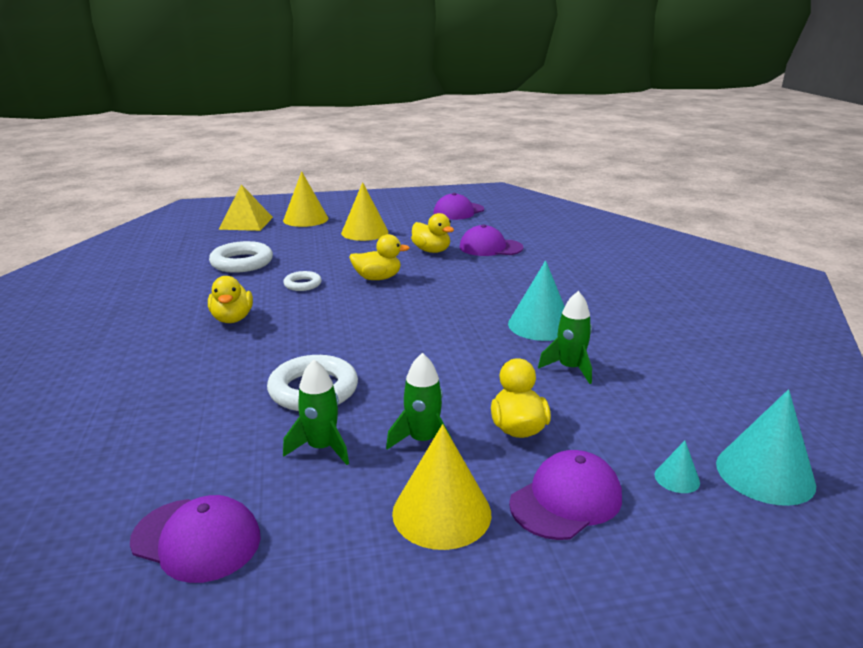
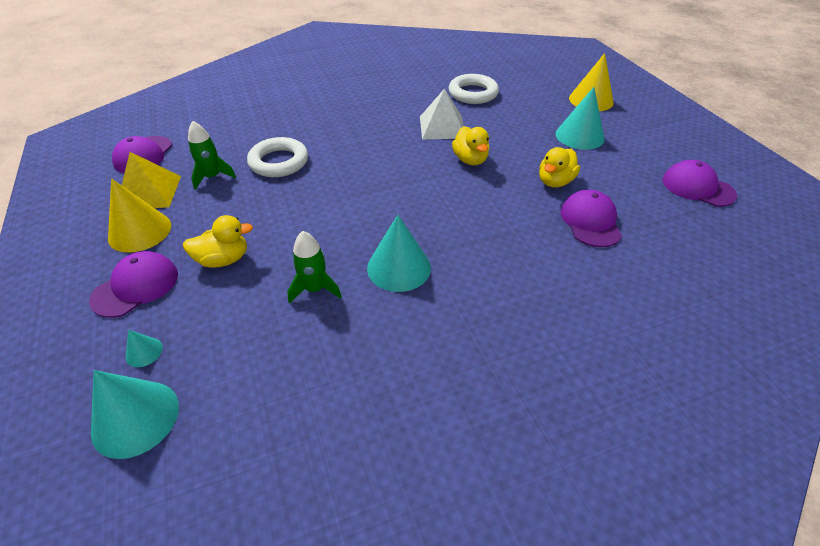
camera: 80 degrees right, 20 degrees up
yellow duck [208,276,253,323] -> none
yellow pyramid [218,184,273,231] -> yellow pyramid moved to [122,152,181,208]
white ring [283,271,322,291] -> white pyramid [420,88,464,139]
yellow cone [341,182,389,241] -> turquoise cone [555,87,605,150]
green rocket [386,353,452,449] -> none
purple cap [509,450,622,540] -> purple cap turned 90 degrees counterclockwise [89,251,178,318]

